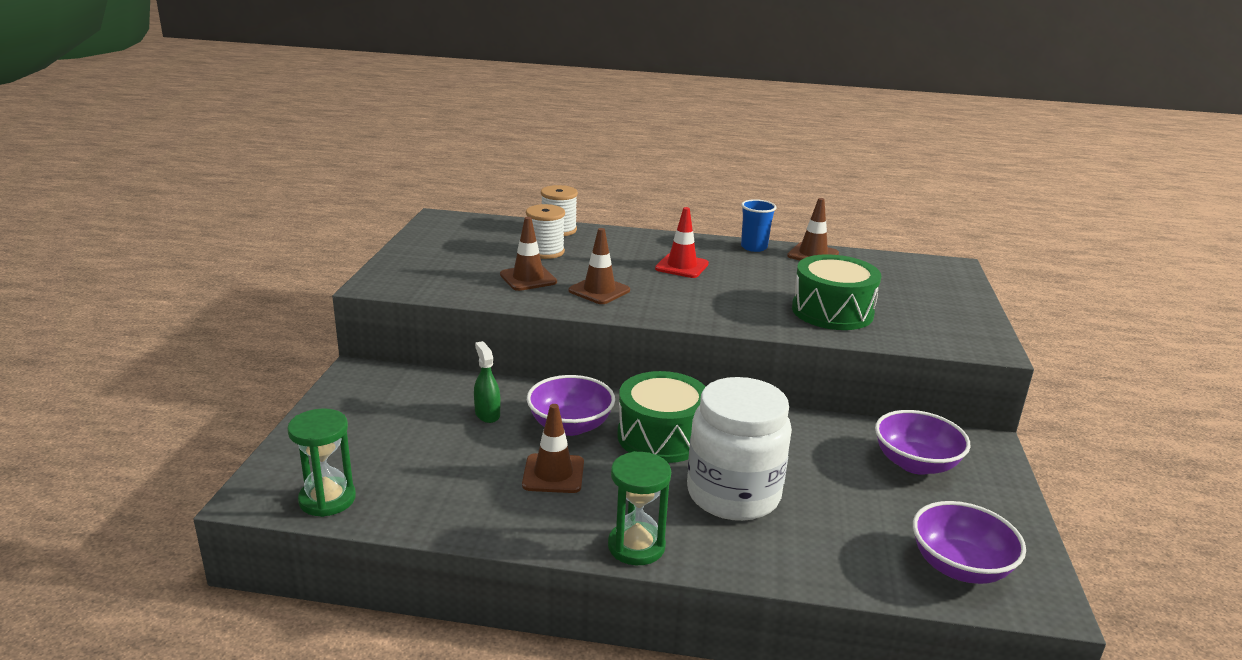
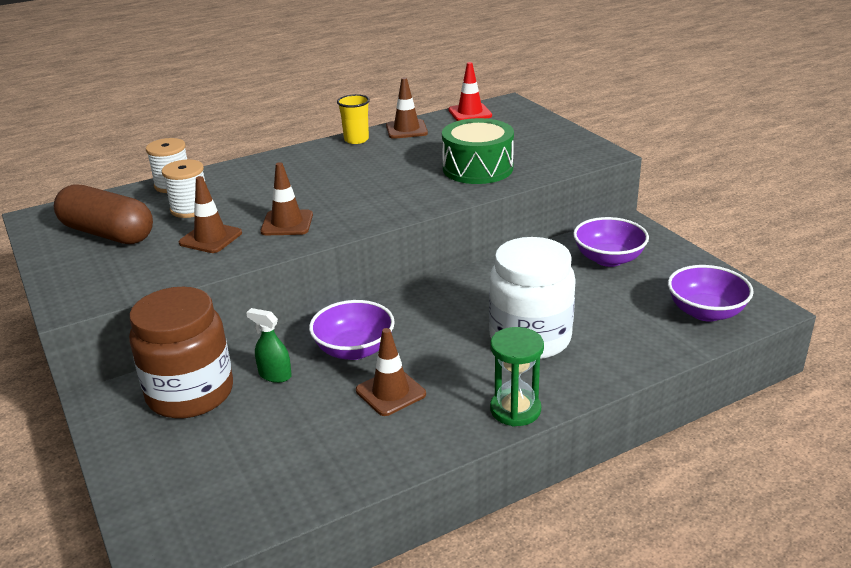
camera: 35 degrees left, 5 degrees up
green hourglass [287,408,356,517] -> none
green drum [617,371,706,463] -> none
red traffic cone [655,207,709,278] -> red traffic cone moved to [448,62,492,121]
blue cup [741,199,777,252] -> yellow cup [337,94,370,144]
none -> brown capsule [54,184,153,244]
none -> brown jar [129,287,233,418]

